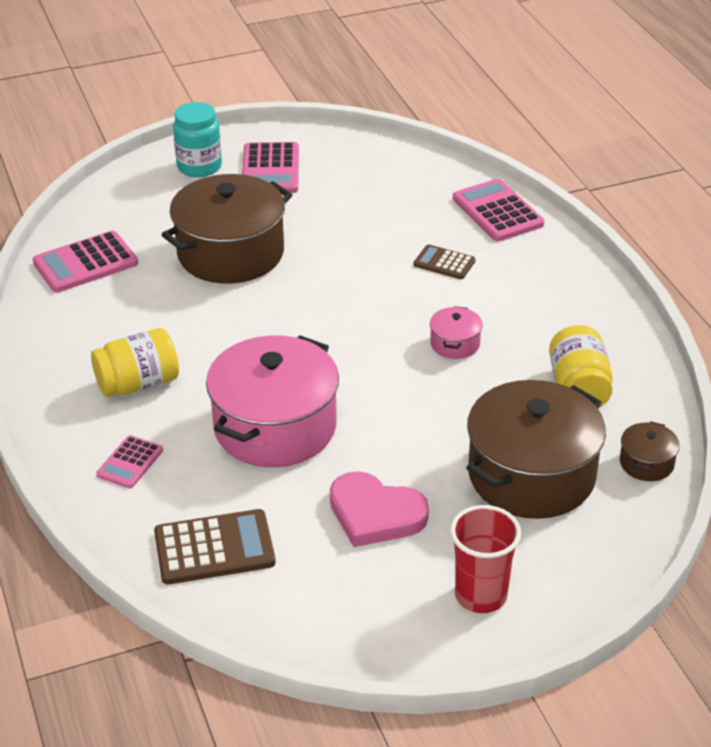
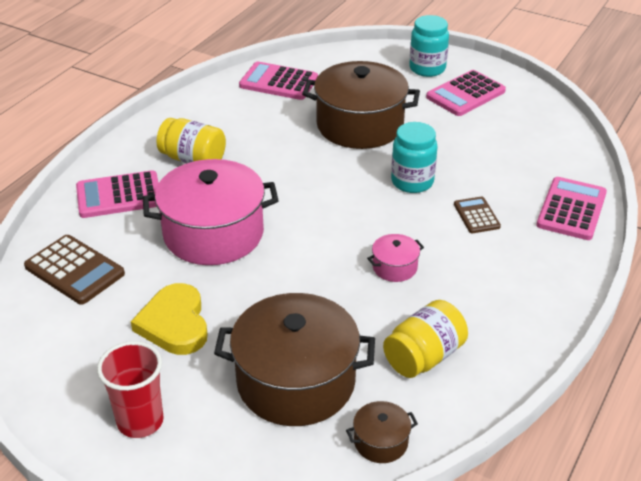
camera: 50 degrees right, 0 degrees up
pink calculator [96,435,163,489] -> pink calculator [76,170,159,218], size x1.69
pink heart [330,471,429,547] -> yellow heart [131,283,208,355]
none -> turquoise jar [391,122,437,193]

